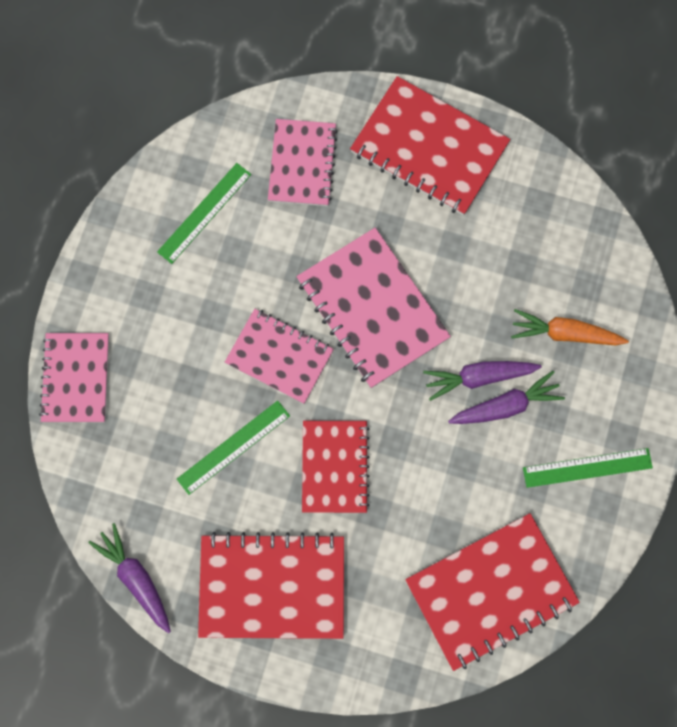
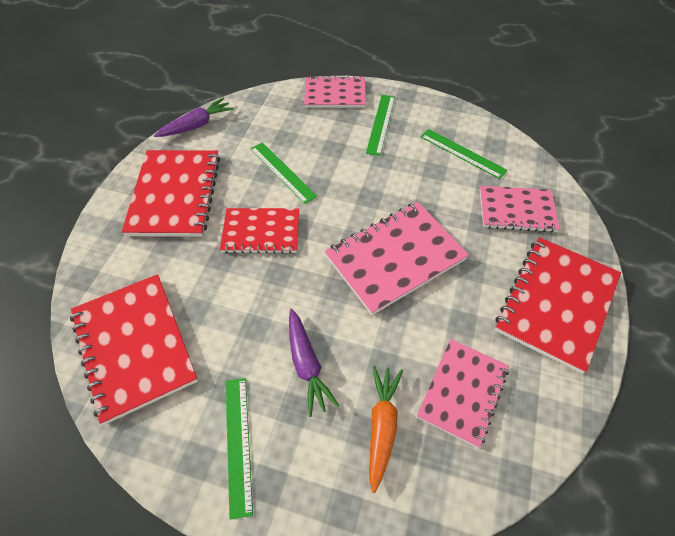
camera: 90 degrees right, 20 degrees down
pink notebook [225,309,334,404] -> pink notebook moved to [417,339,509,448]
purple carrot [423,361,542,401] -> none
none -> green ruler [366,95,395,156]

